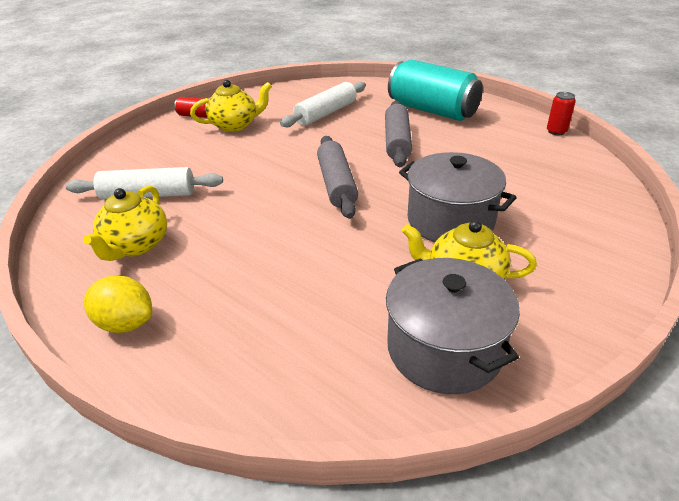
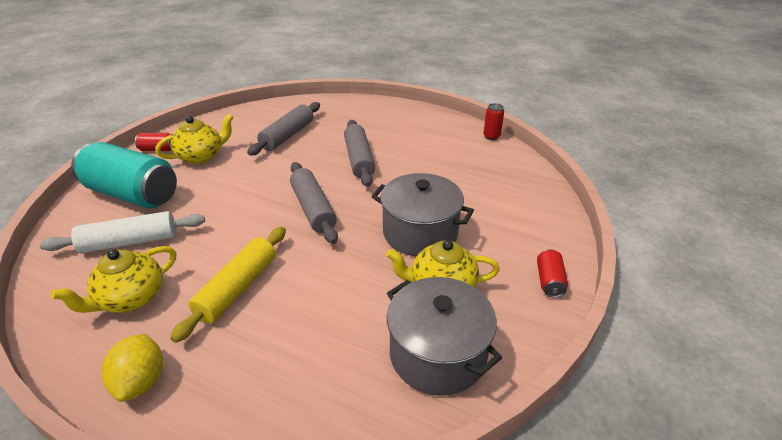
camera: 15 degrees left, 0 degrees up
yellow teapot [83,186,167,261] -> yellow teapot turned 45 degrees clockwise [51,246,176,313]
yellow lemon [84,276,152,333] -> yellow lemon turned 75 degrees clockwise [102,334,163,402]
white rolling pin [280,81,366,127] -> grey rolling pin [247,102,320,155]
turquoise can [388,60,483,121] -> turquoise can moved to [71,142,177,208]
none -> yellow rolling pin [170,227,286,343]
none -> red can [537,249,568,298]

